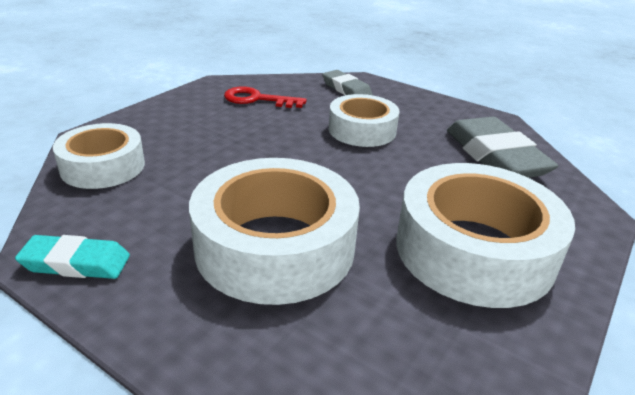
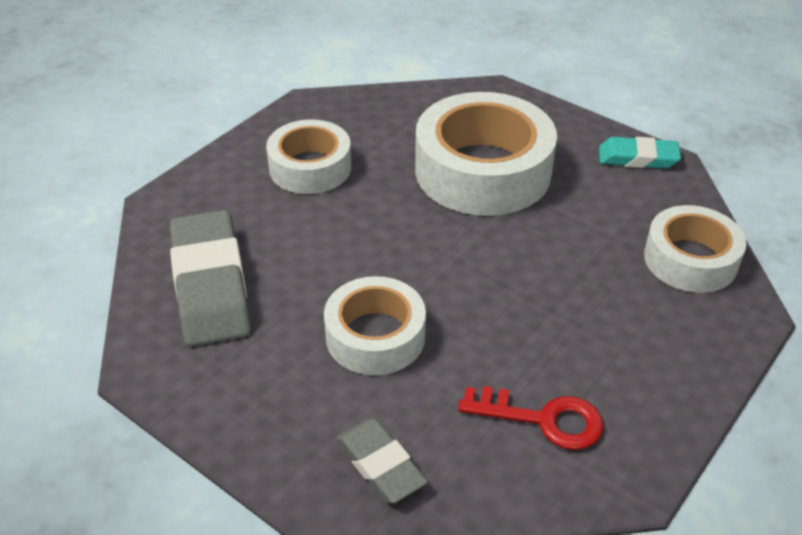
camera: 175 degrees left, 10 degrees up
white tape [396,163,575,308] -> white tape [266,120,352,194], size x0.61

